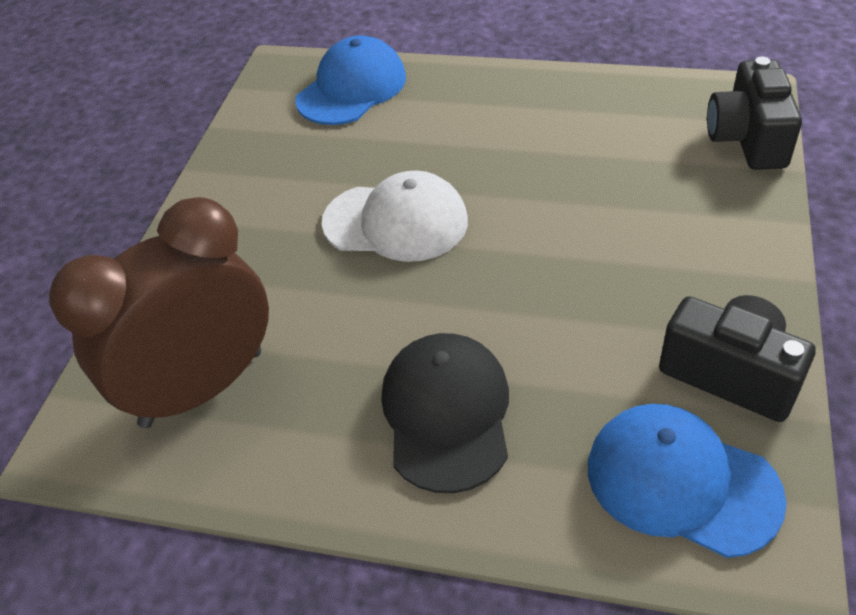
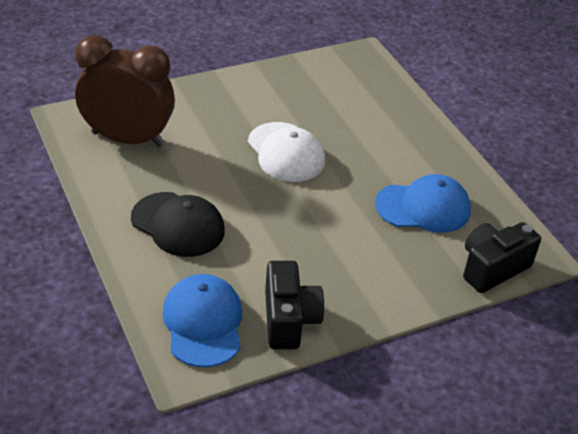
camera: 45 degrees right, 5 degrees down
blue cap [295,35,406,125] -> blue cap moved to [375,174,471,233]
black cap [381,333,509,493] -> black cap turned 75 degrees clockwise [131,192,225,257]

